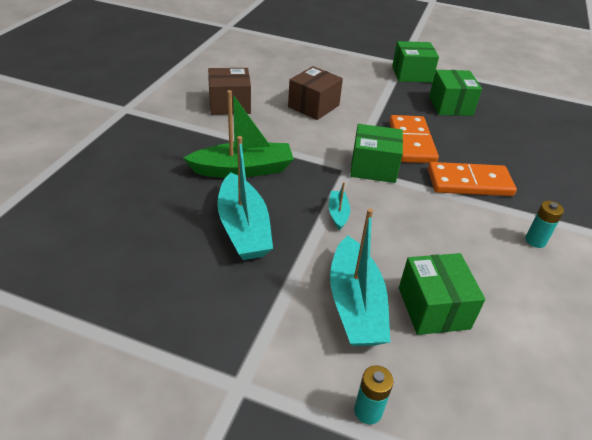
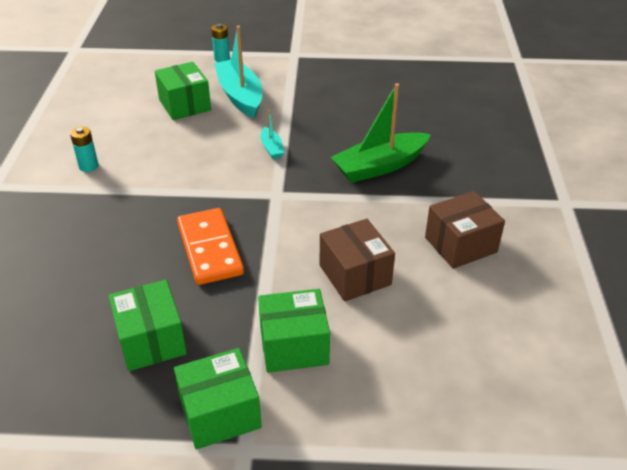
camera: 165 degrees right, 0 degrees up
turquoise boat [217,136,273,260] -> none
brown box [288,66,343,120] -> brown box turned 45 degrees counterclockwise [319,219,395,301]
green box [350,124,403,183] -> green box moved to [258,289,330,373]
orange domino [428,162,517,196] -> none

